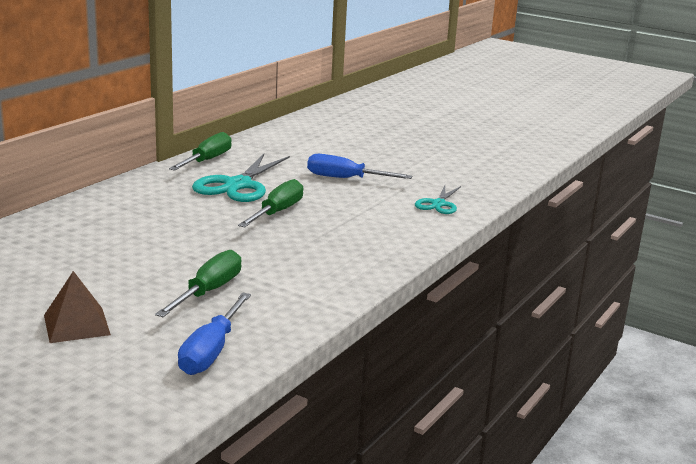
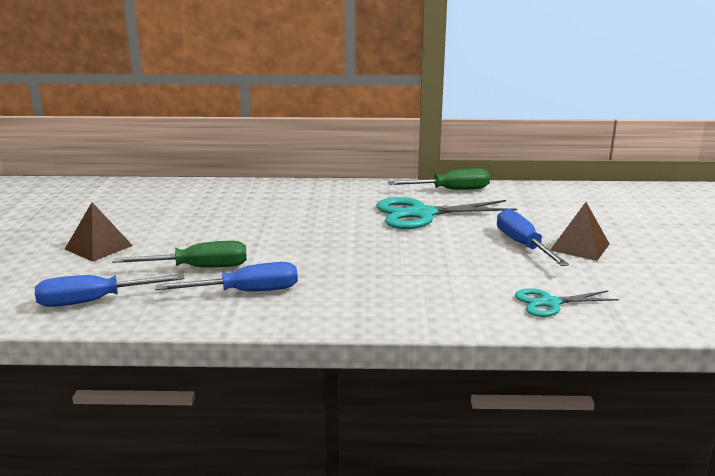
camera: 60 degrees right, 0 degrees up
green screwdriver [238,179,303,228] -> none
none -> blue screwdriver [155,262,298,292]
none -> brown pyramid [550,202,610,261]

